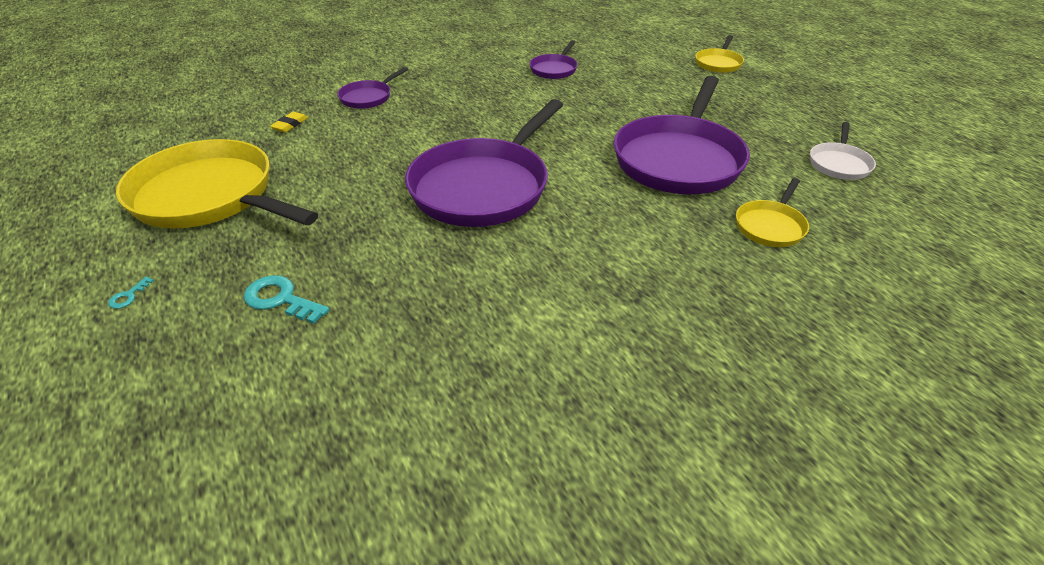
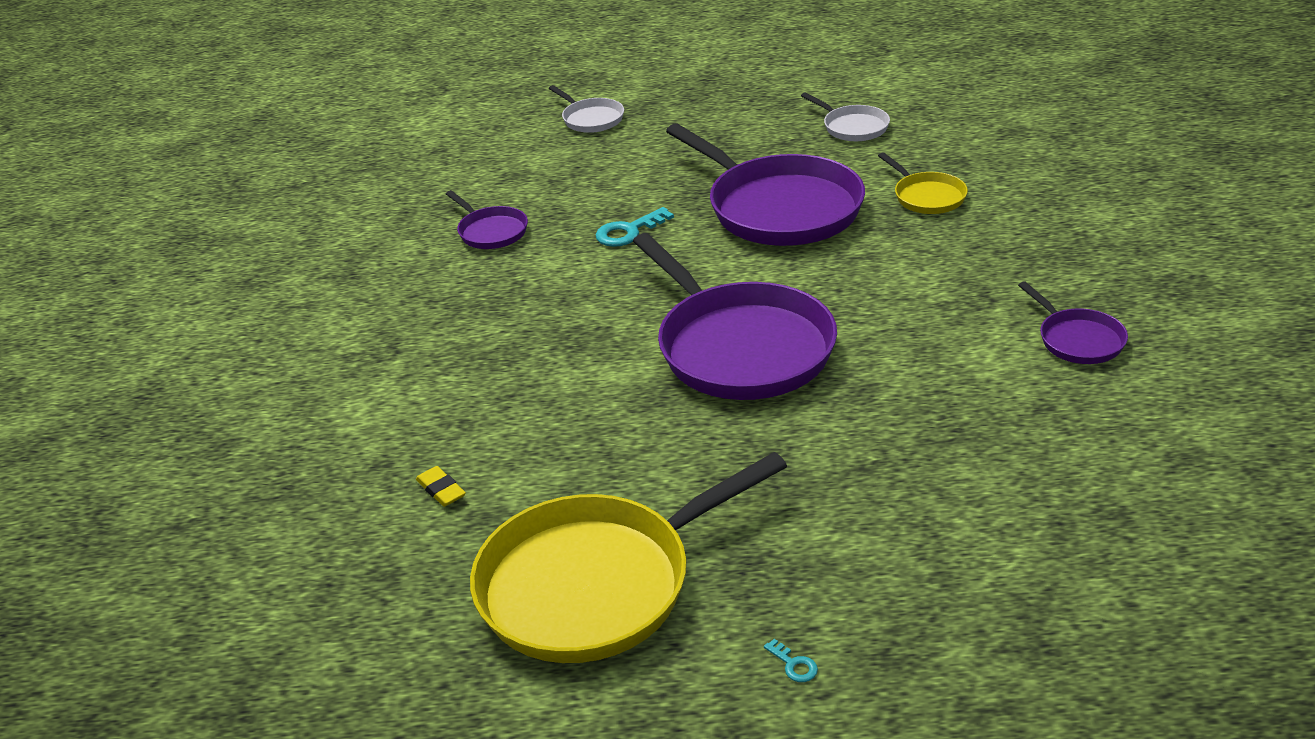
camera: 60 degrees left, 5 degrees down
turquoise key [244,275,329,324] -> turquoise key moved to [596,207,674,247]
purple pan [337,67,408,109] -> purple pan moved to [1018,281,1128,364]
yellow pan [695,35,744,73] -> white pan [549,85,624,133]

